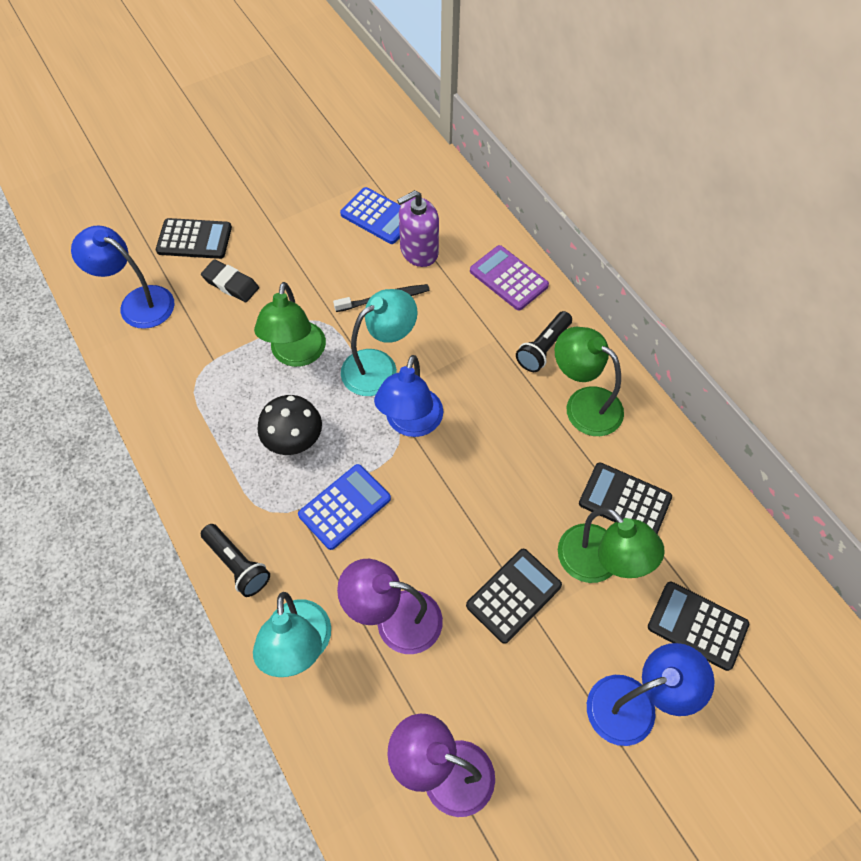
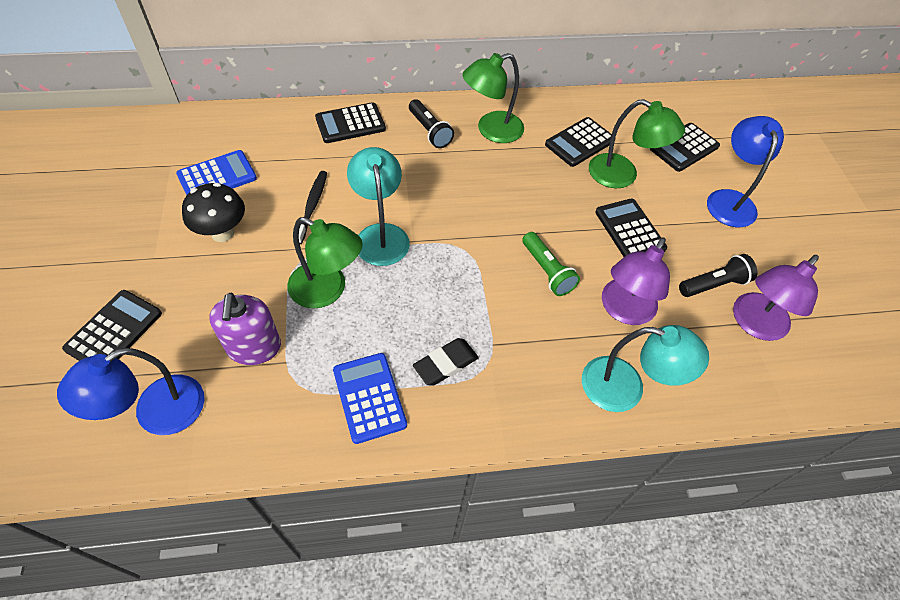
camera: 70 degrees left, 5 degrees down
black eraser [201,260,259,302] -> black eraser moved to [413,338,479,386]
black flashlight [201,524,270,597] -> black flashlight moved to [679,254,757,297]
black mushroom [257,395,322,455] -> black mushroom moved to [182,183,245,242]
blue calculator [298,464,391,550] -> blue calculator moved to [333,353,407,444]
blue lamp [374,355,443,437] -> none
purple soap dispenser [397,190,439,267] -> purple soap dispenser moved to [209,293,281,365]
purple calculator [470,245,549,310] -> black calculator [315,102,386,143]
green lamp [558,508,665,583] -> green lamp turned 45 degrees clockwise [589,99,685,188]
none -> green flashlight [522,232,580,296]

